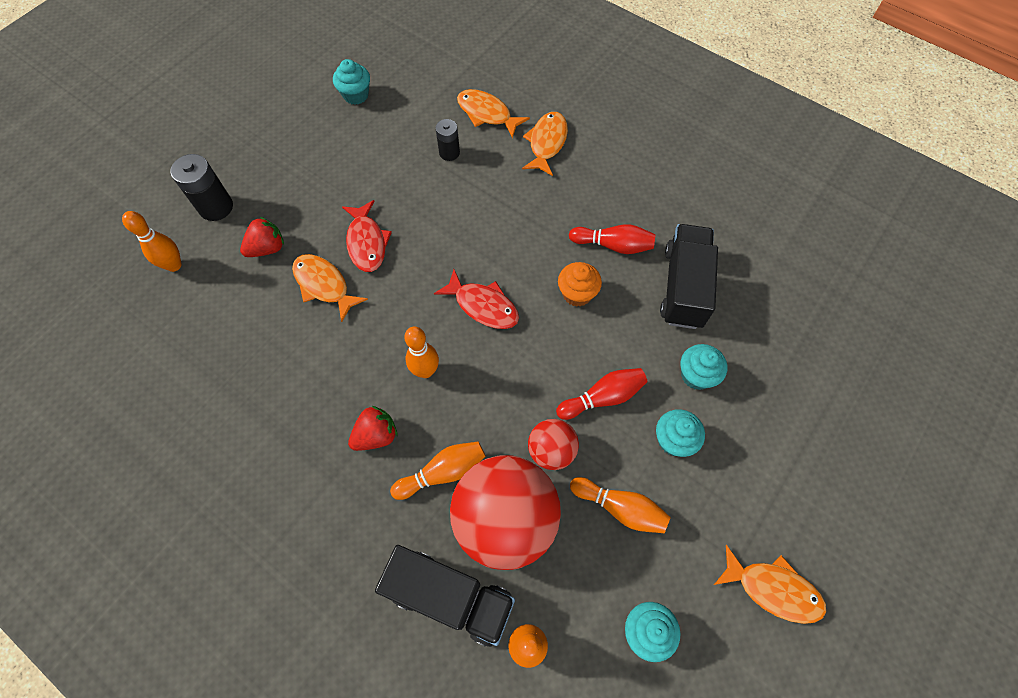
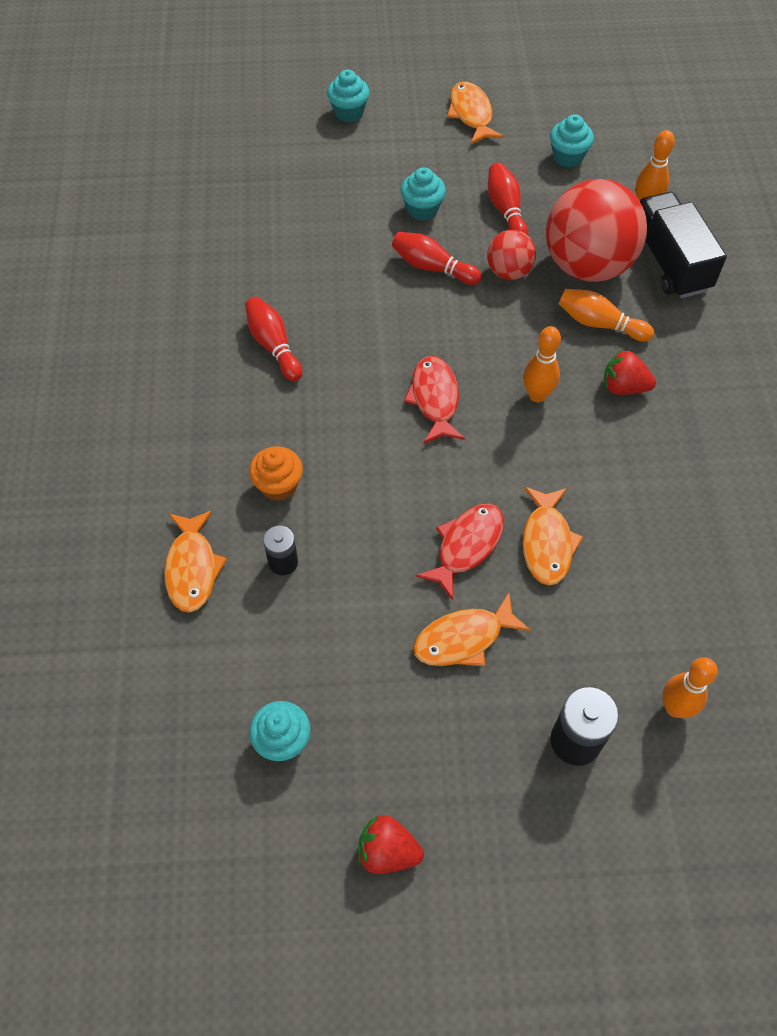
camera: 130 degrees left, 5 degrees down
red strawberry [240,217,284,257] -> red strawberry moved to [358,815,424,874]
orange fish [522,112,568,176] -> orange fish moved to [413,593,531,666]
orange cupcake [558,262,602,307] -> orange cupcake moved to [249,446,303,501]
orange bowling pin [570,477,671,533] -> red bowling pin [488,163,528,235]
black truck [660,224,718,329] -> none
turquoise cupcake [680,344,728,390] -> turquoise cupcake moved to [327,70,369,122]

